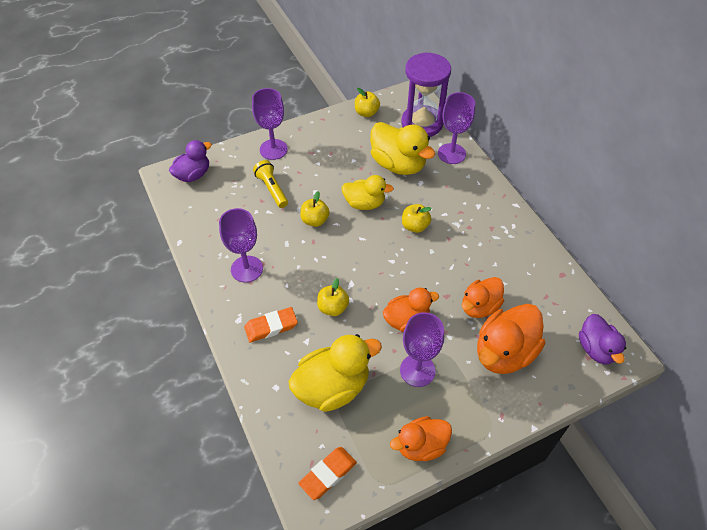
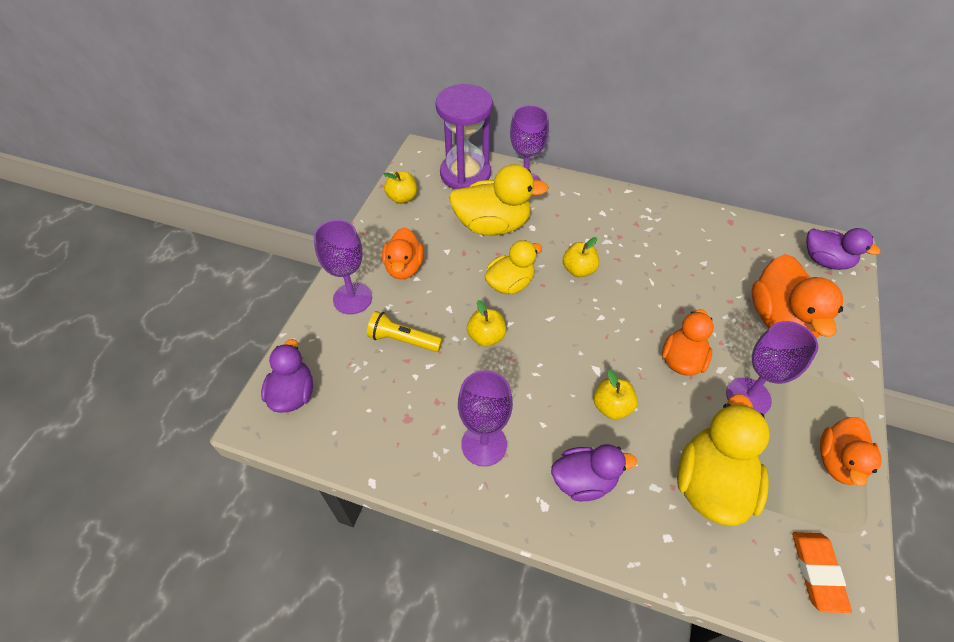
camera: 45 degrees left, 0 degrees up
orange eraser [244,307,298,342] -> purple duck [551,444,637,502]
orange duck [462,277,504,318] -> orange duck moved to [382,227,424,279]

